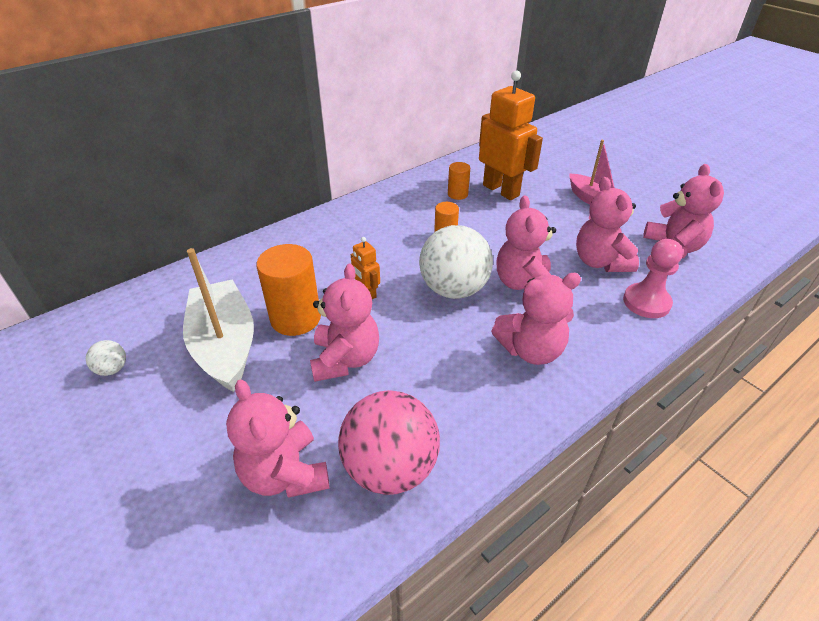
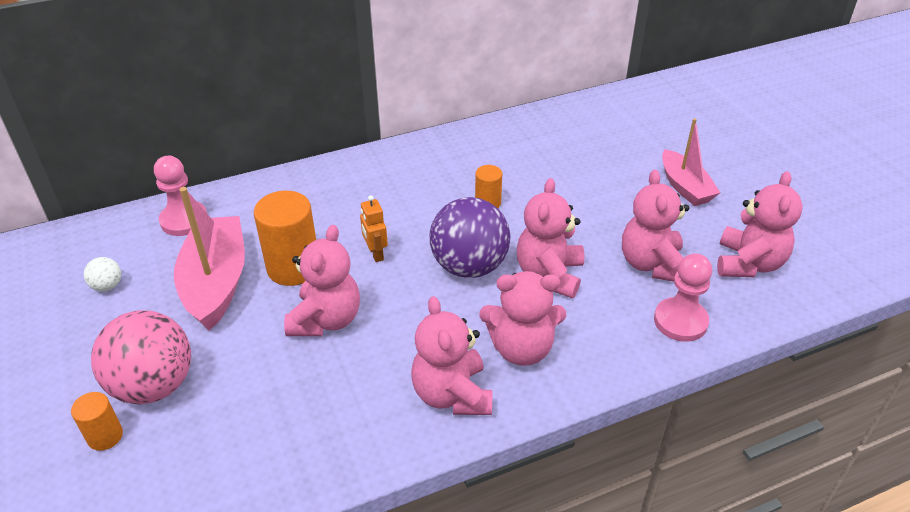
camera: 15 degrees right, 0 degrees up
white boat [183,248,254,392] -> pink boat [174,187,245,331]
pink teddy bear [226,379,330,498] -> pink teddy bear moved to [411,296,492,415]
pink ball [338,390,440,495] -> pink ball moved to [91,310,191,405]
white ball [419,225,493,299] -> purple ball [430,197,510,278]
orange cylinder [448,162,470,200] -> orange cylinder moved to [71,392,123,451]
orange robot [479,70,543,200] -> none
none -> pink pawn [154,156,207,236]

